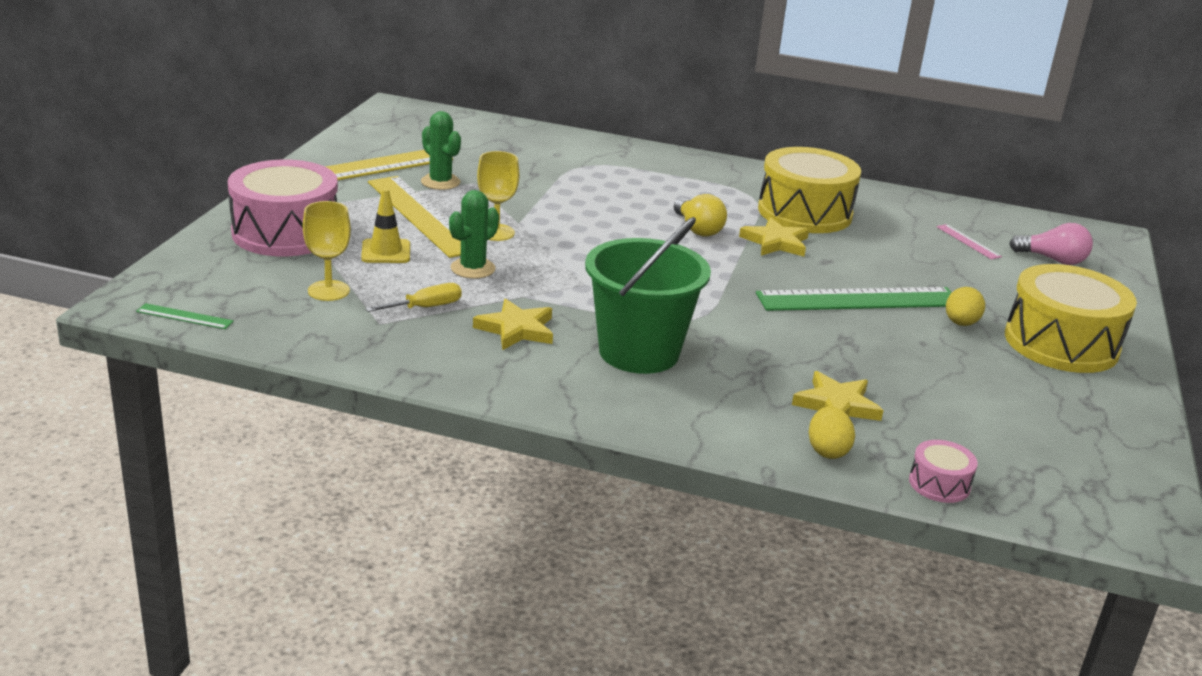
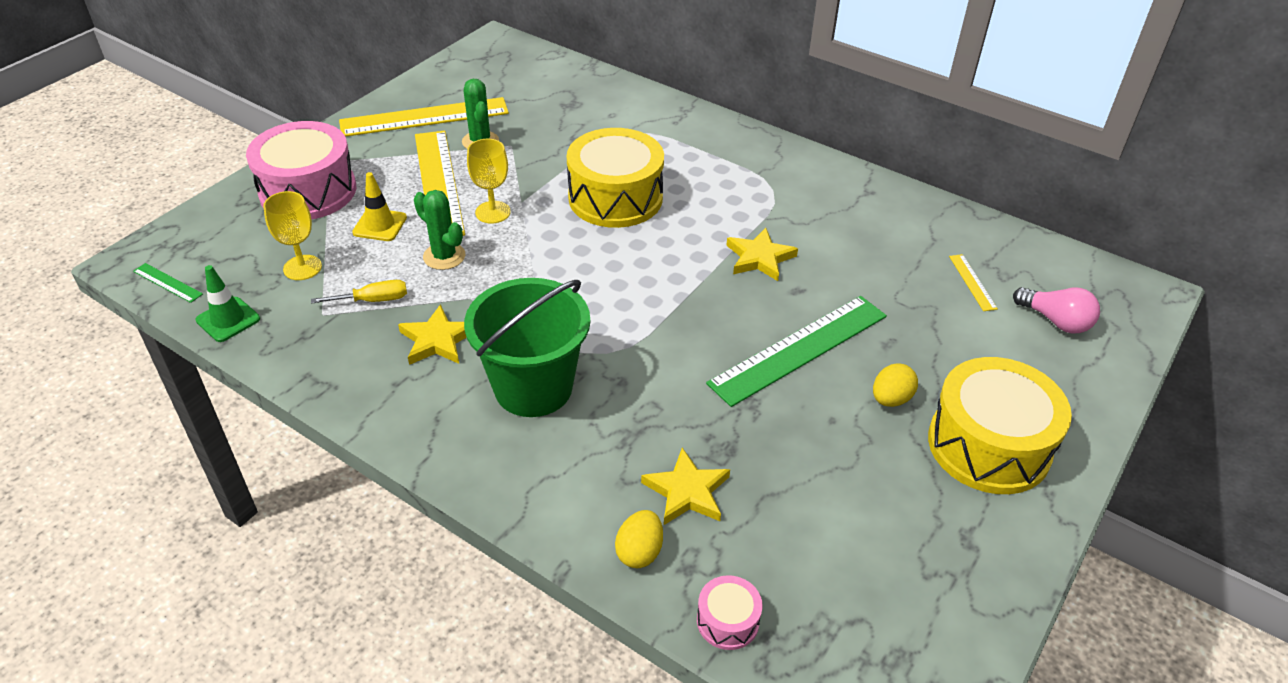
camera: 20 degrees right, 15 degrees up
green cactus [449,190,499,279] -> green cactus turned 75 degrees clockwise [414,190,465,270]
yellow light bulb [674,194,727,237] -> none
green ruler [756,287,952,311] -> green ruler turned 45 degrees counterclockwise [706,296,887,407]
yellow drum [758,147,861,233] -> yellow drum moved to [567,128,664,228]
pink ruler [936,224,1002,259] -> yellow ruler [949,254,998,311]
none -> green traffic cone [195,265,260,342]

